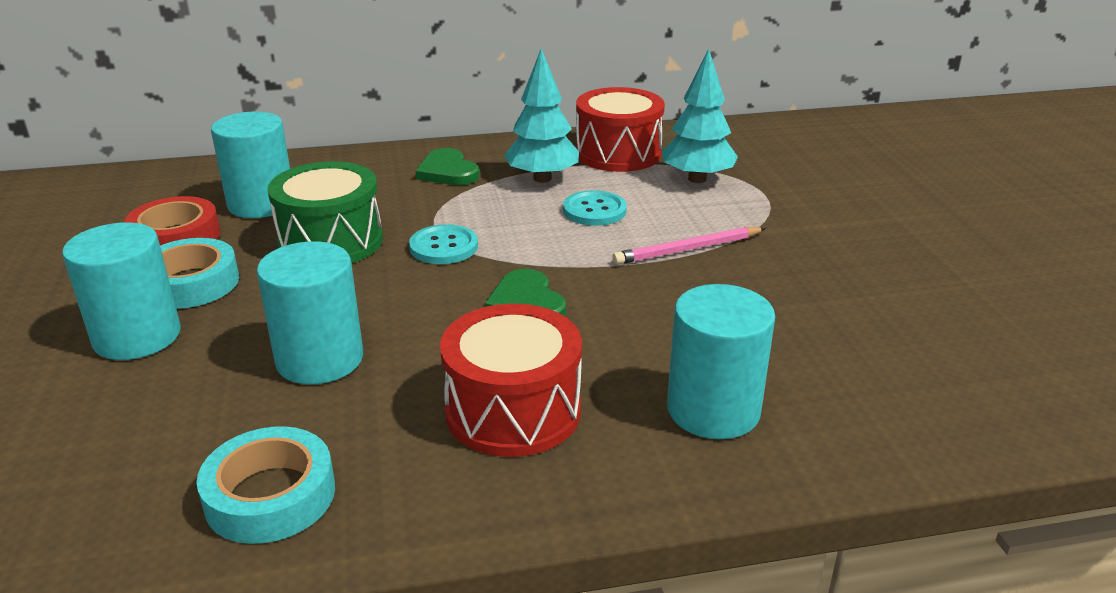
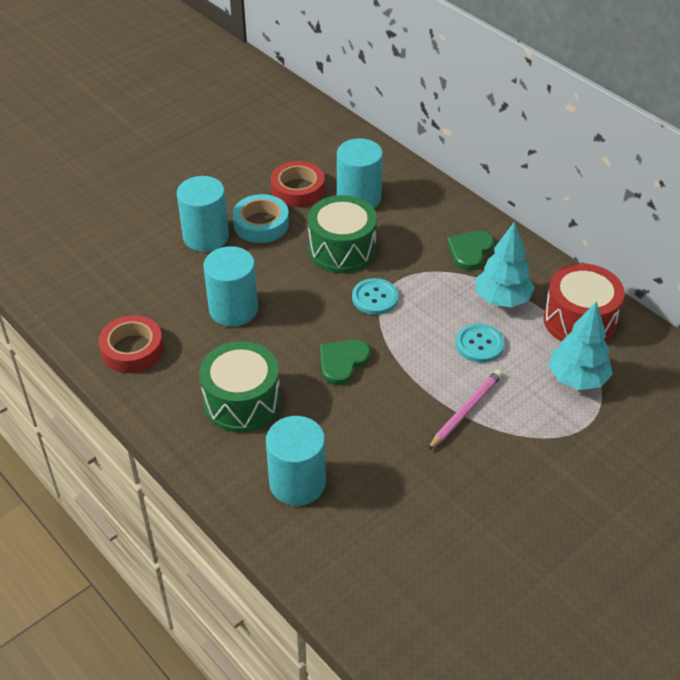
camera: 60 degrees right, 15 degrees up
turquoise tape [197,426,335,544] -> red tape [99,315,164,373]
red drum [440,303,582,457] -> green drum [199,341,281,433]
pink pencil [612,227,766,265] -> pink pencil turned 90 degrees clockwise [428,370,503,450]

